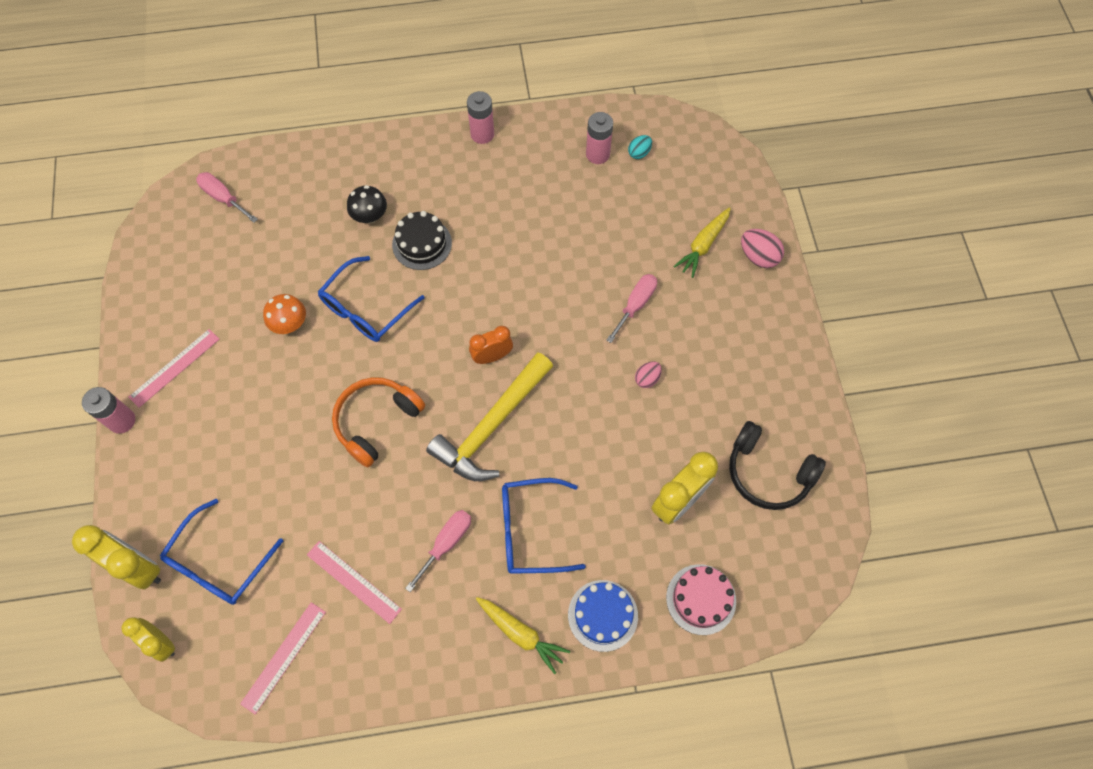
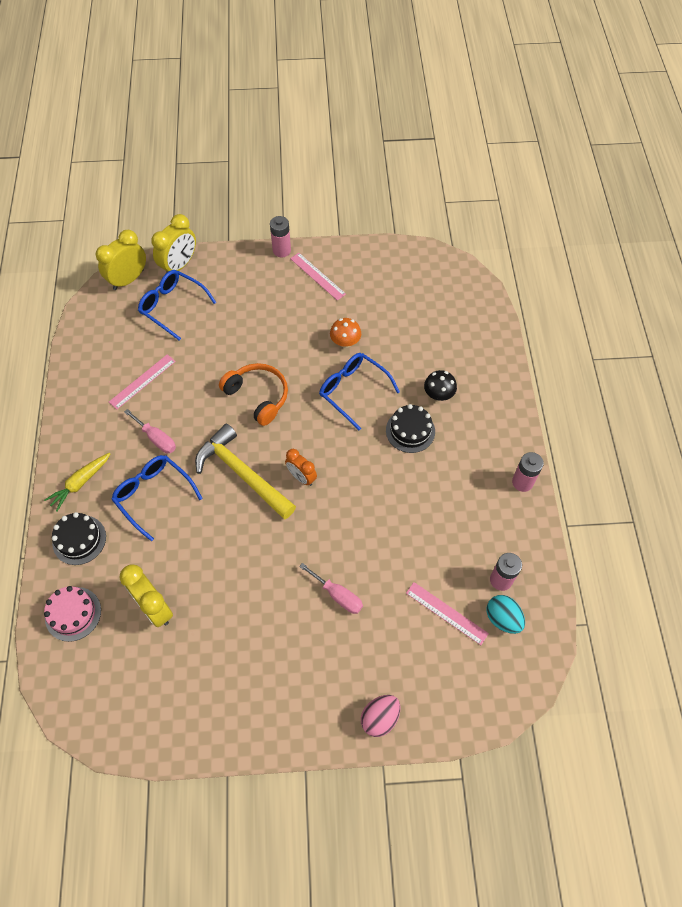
camera: 95 degrees right, 5 degrees down
yellow clock [121,617,175,662] -> yellow clock [96,230,146,290], size x1.56
pink screwdriver [196,172,258,223] -> none
pink ruler [240,602,326,715] -> pink ruler moved to [406,582,489,645]
orange clock [469,326,513,364] -> orange clock turned 150 degrees clockwise [285,449,317,486]
blue glasses [502,478,586,574] -> blue glasses turned 45 degrees counterclockwise [111,455,203,541]
blue cake [568,580,638,652] -> black cake [52,512,106,565]
turquoise egg [628,135,652,159] -> turquoise egg [487,595,525,634], size x1.60
pink egg [635,361,662,388] -> none
yellow carrot [673,207,731,278] -> none
black headphones [729,421,826,510] -> none

